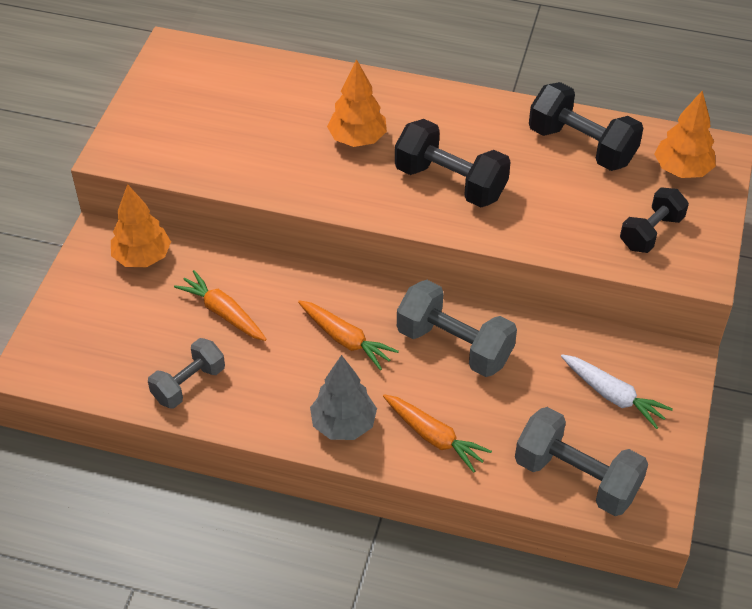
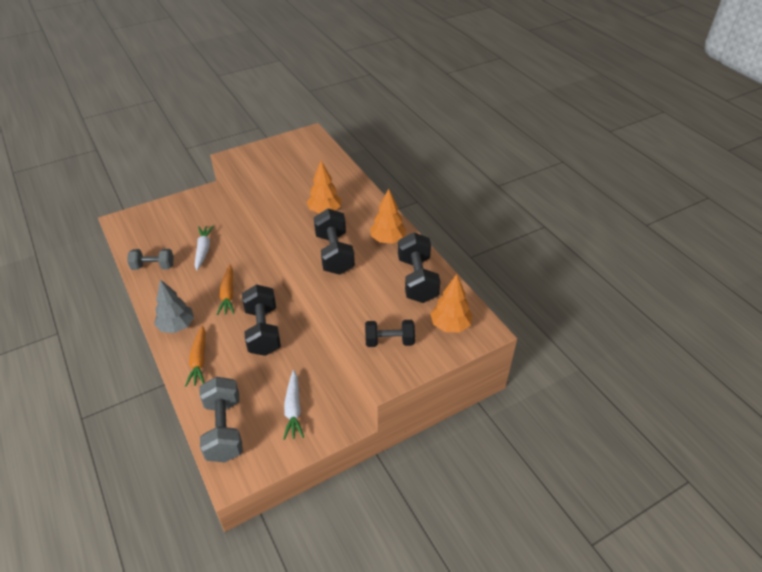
camera: 45 degrees right, 5 degrees down
orange tree [111,184,171,267] -> orange tree moved to [370,189,407,244]
orange carrot [174,270,267,341] -> white carrot [195,226,214,270]
grey dumbbell [397,280,517,377] -> black dumbbell [242,284,281,356]

